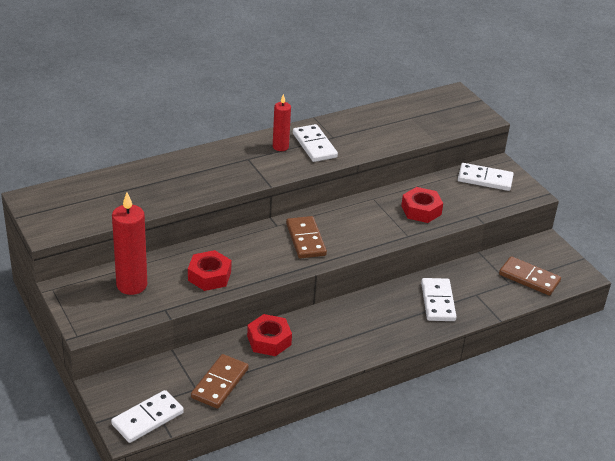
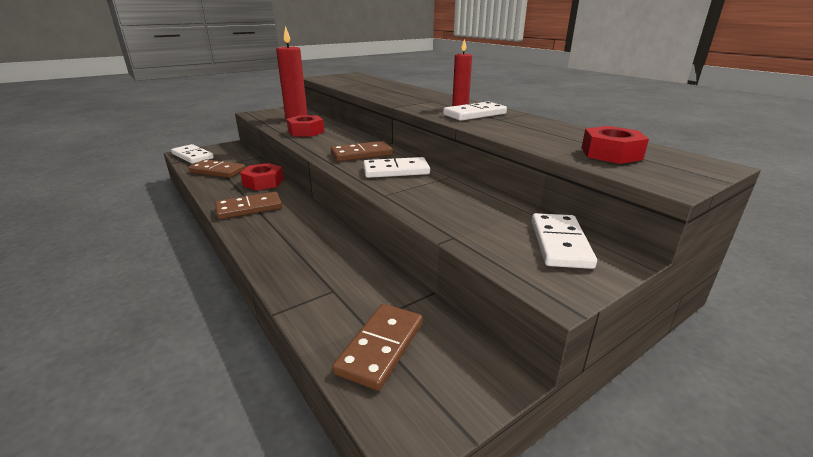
camera: 85 degrees right, 10 degrees down
red nut [401,187,443,223] -> red nut moved to [581,126,649,164]
white domino [421,278,457,321] -> white domino moved to [363,157,430,178]
none -> brown domino [215,192,282,219]

